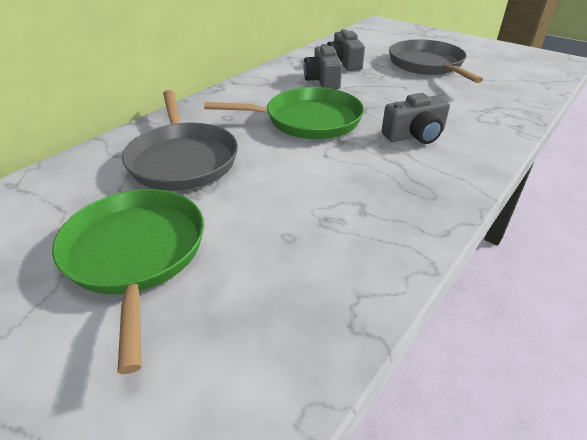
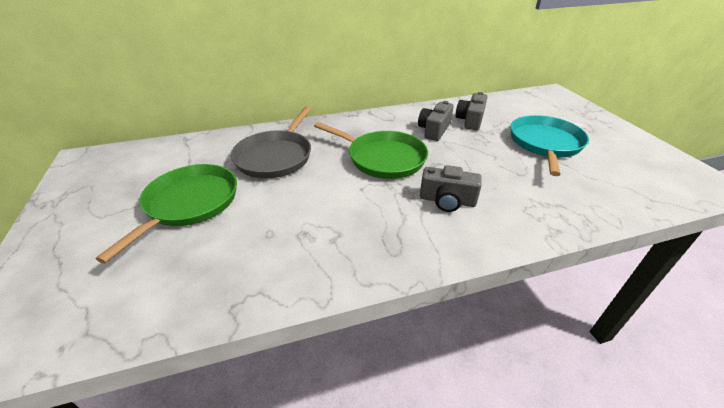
camera: 35 degrees right, 0 degrees up
grey pan [389,39,483,83] -> turquoise pan [510,115,589,176]

